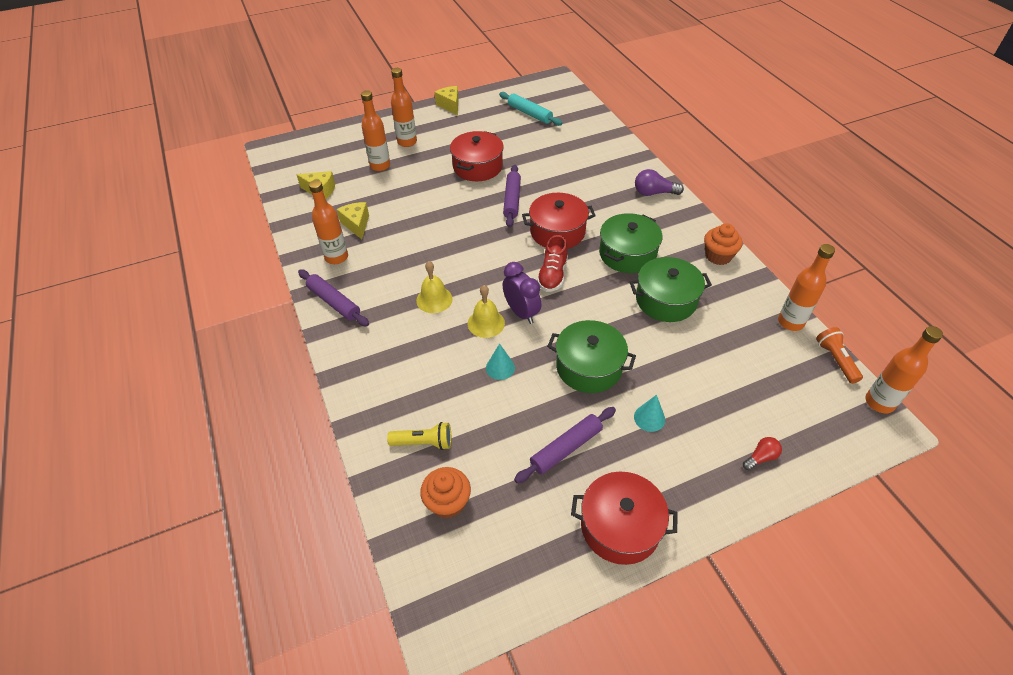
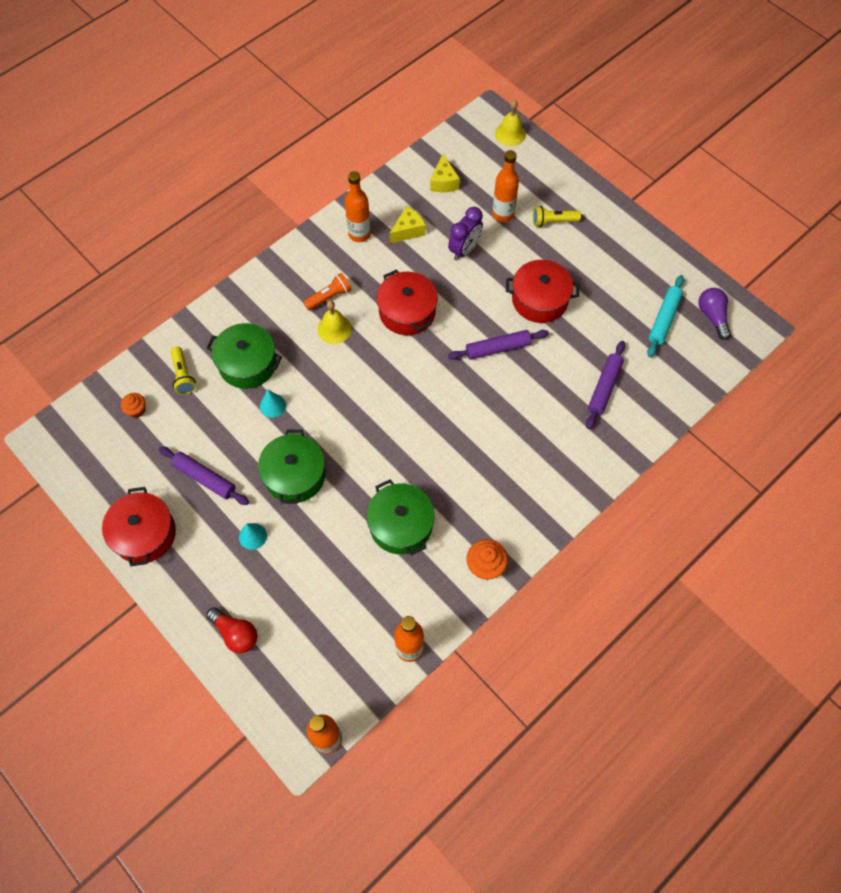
camera: 70 degrees right, 15 degrees up
purple rolling pin [298,270,369,327] -> purple rolling pin moved to [586,341,625,429]
orange bottle [391,68,417,147] -> yellow flashlight [533,206,581,227]
orange cupcake [420,467,471,519] -> orange cupcake [121,393,146,418], size x0.64
yellow cheese [435,86,459,115] -> none
yellow bell [468,285,505,338] -> yellow bell moved to [495,100,526,146]
purple clock [503,262,541,324] -> purple clock moved to [448,207,483,261]
red pot [522,193,596,249] -> red pot moved to [377,270,438,335]
red shoe [537,235,568,292] -> none
green pot [599,213,663,273] -> green pot moved to [206,323,282,389]
purple light bulb [635,169,684,196] -> purple light bulb moved to [699,288,731,340]
red light bulb [743,437,782,470] -> red light bulb [206,607,257,653], size x1.58
orange flashlight [816,327,863,384] -> orange flashlight moved to [303,273,352,311]

